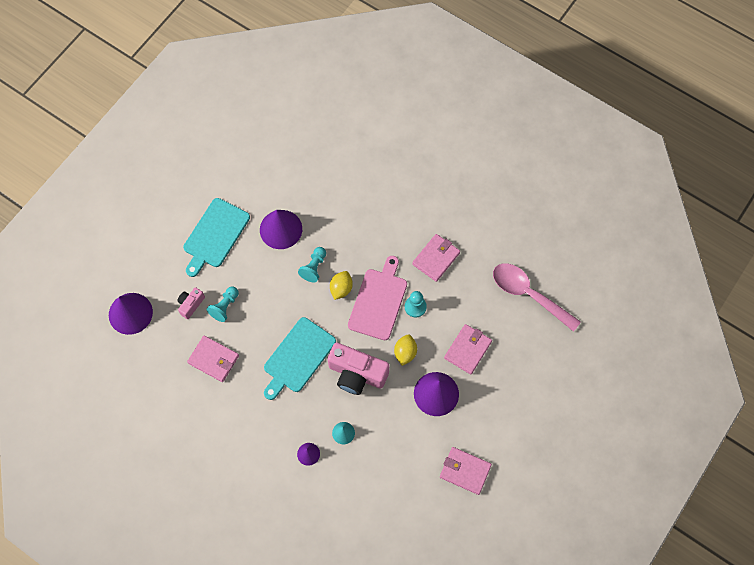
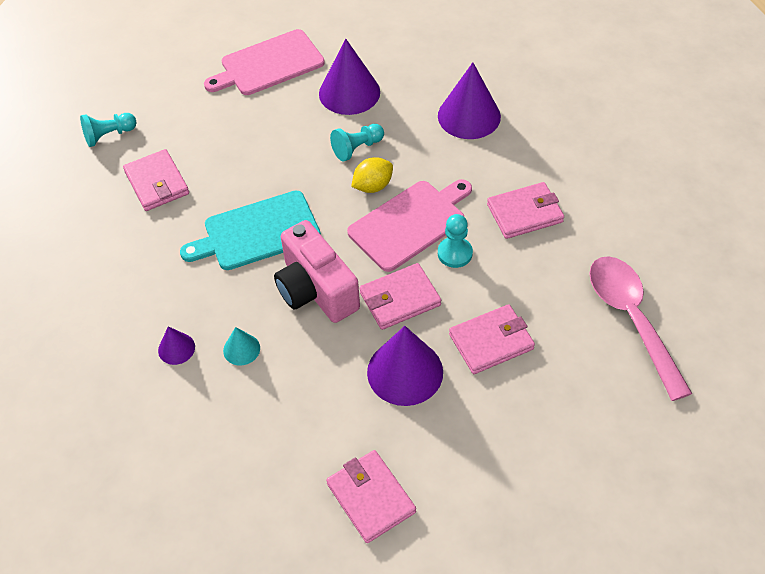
camera: 35 degrees right, 15 degrees down
purple cone [109,293,153,335] -> purple cone moved to [438,62,501,139]
pink camera [178,287,205,319] -> none
turquoise cutting board [183,198,250,277] -> pink cutting board [204,29,325,95]
turquoise pawn [207,286,239,322] -> turquoise pawn moved to [80,113,137,147]
yellow lemon [394,334,417,366] -> pink wallet [359,263,441,330]

